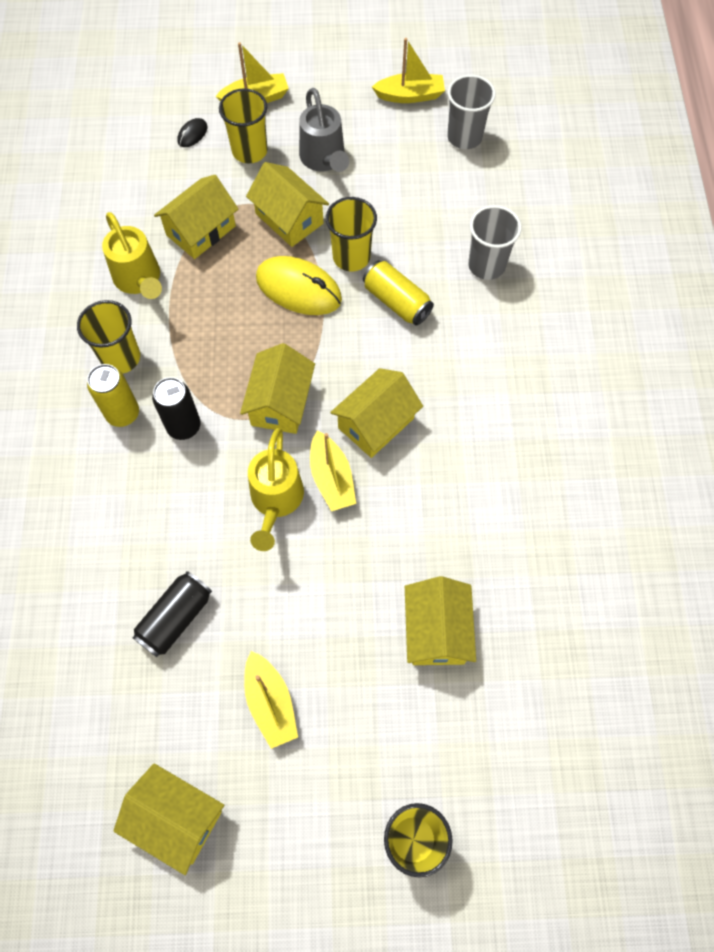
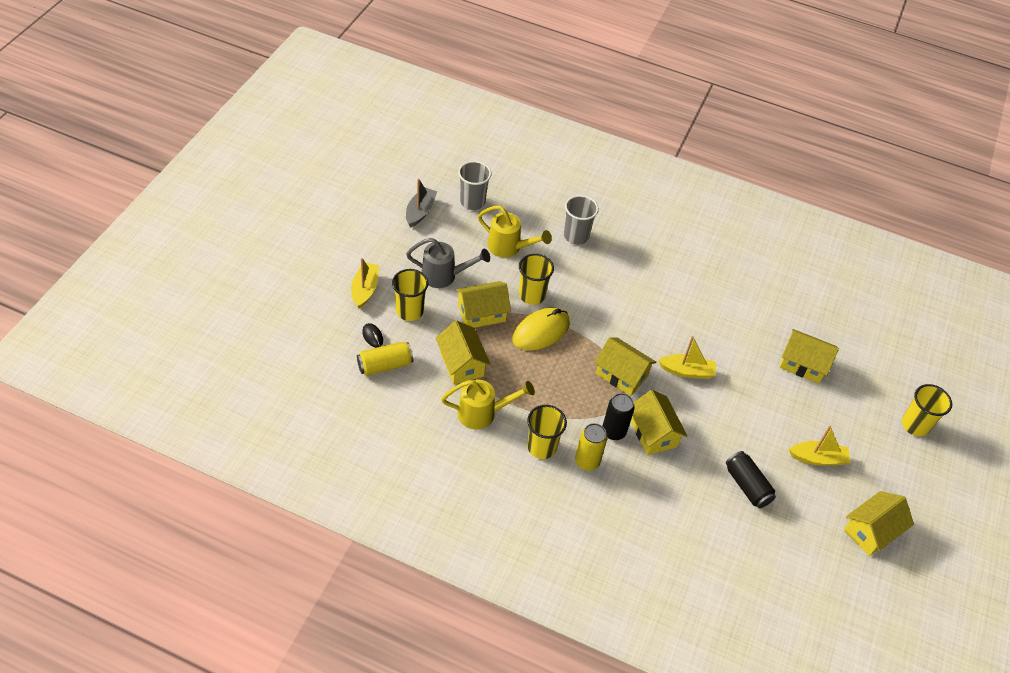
camera: 70 degrees left, 15 degrees down
yellow watering can [248,428,304,551] -> yellow watering can moved to [478,206,552,258]
yellow house [330,368,423,458] -> yellow house moved to [631,390,687,455]
yellow can [363,261,434,326] -> yellow can moved to [357,342,413,375]
yellow boat [372,38,445,103] -> grey boat [406,178,437,228]

